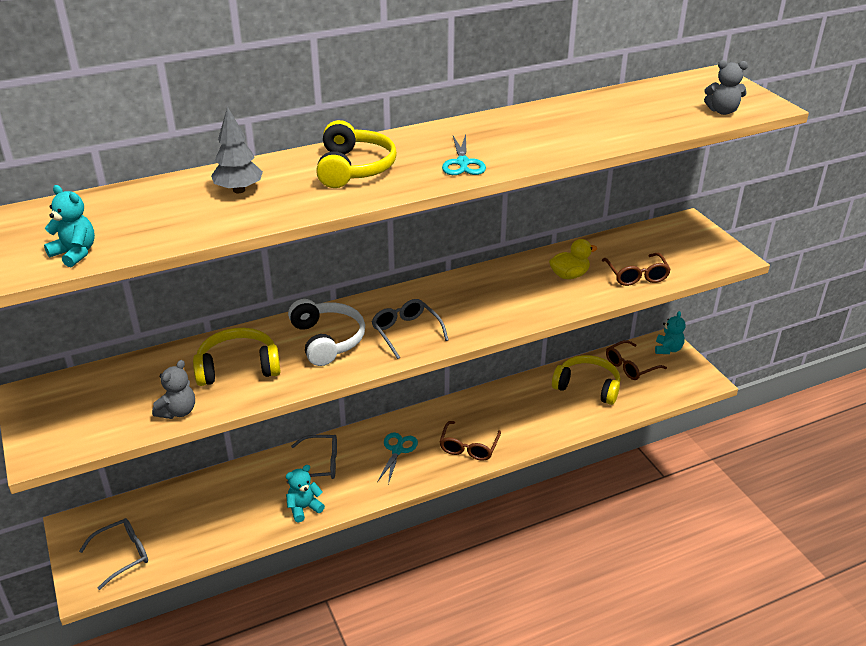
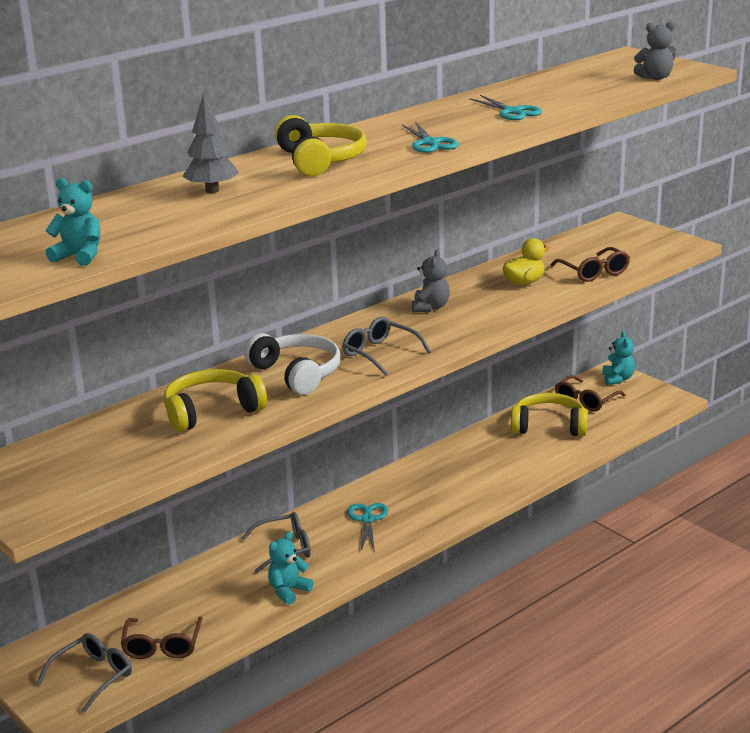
camera: 15 degrees left, 10 degrees down
grey teddy bear [152,360,195,419] -> grey teddy bear moved to [412,250,450,312]
brown glasses [440,421,501,461] -> brown glasses moved to [121,617,203,659]
none -> turquoise scissors [469,95,542,120]

